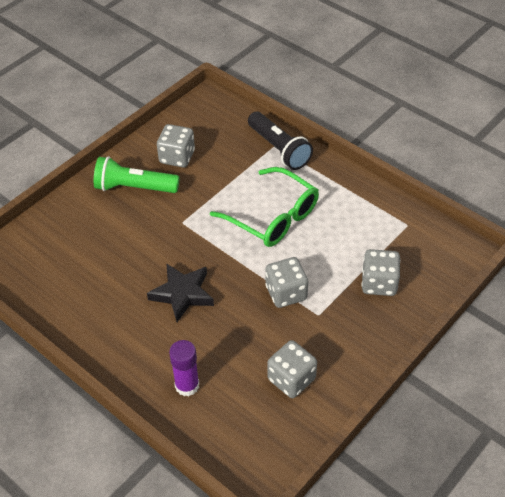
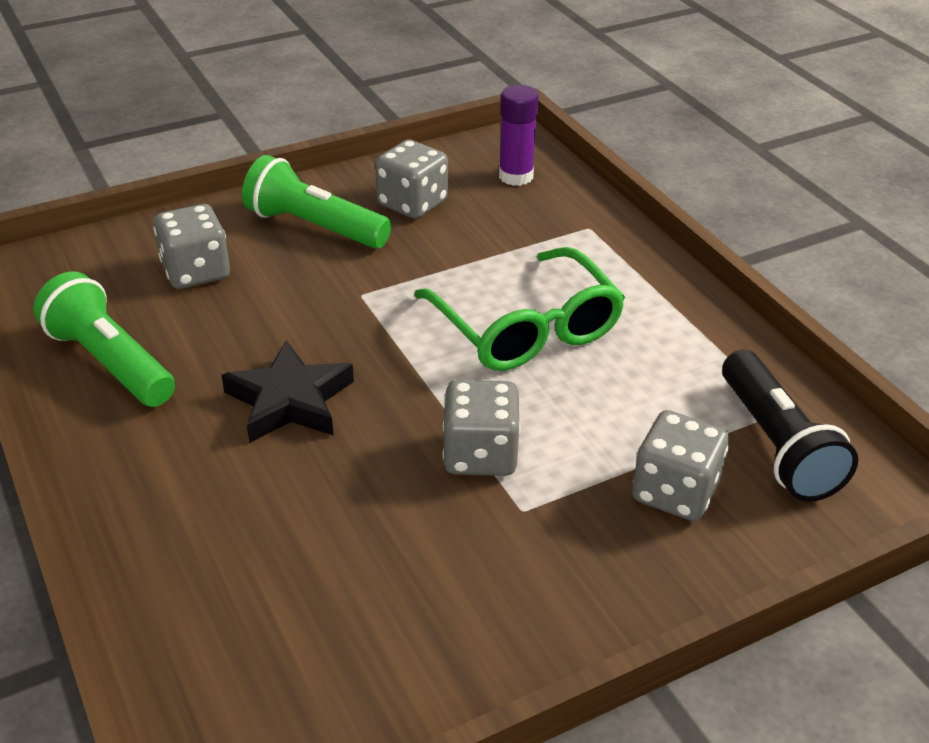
camera: 20 degrees right, 10 degrees down
purple glue stick [169,340,199,396] -> purple glue stick moved to [499,85,539,186]
black flashlight [248,112,313,170] -> black flashlight moved to [722,350,858,502]
grey dice [267,340,317,398] -> grey dice moved to [153,204,230,289]
none -> green flashlight [33,271,175,407]

